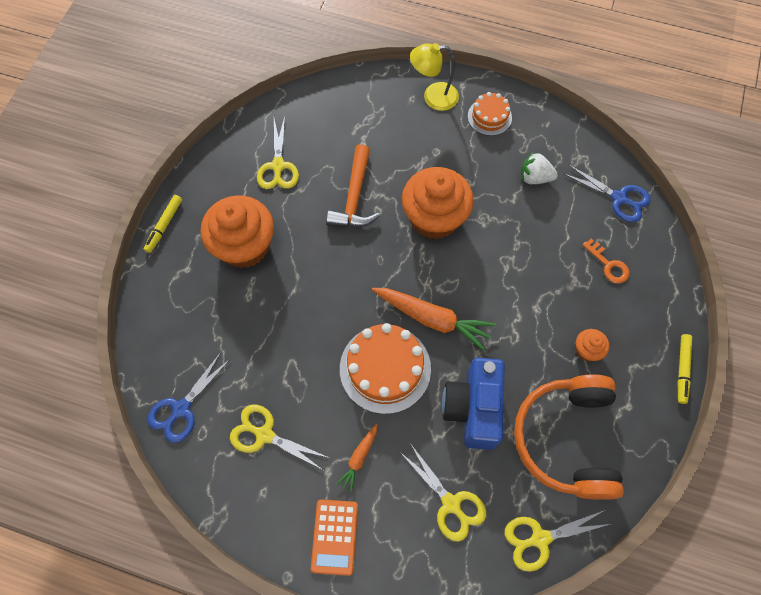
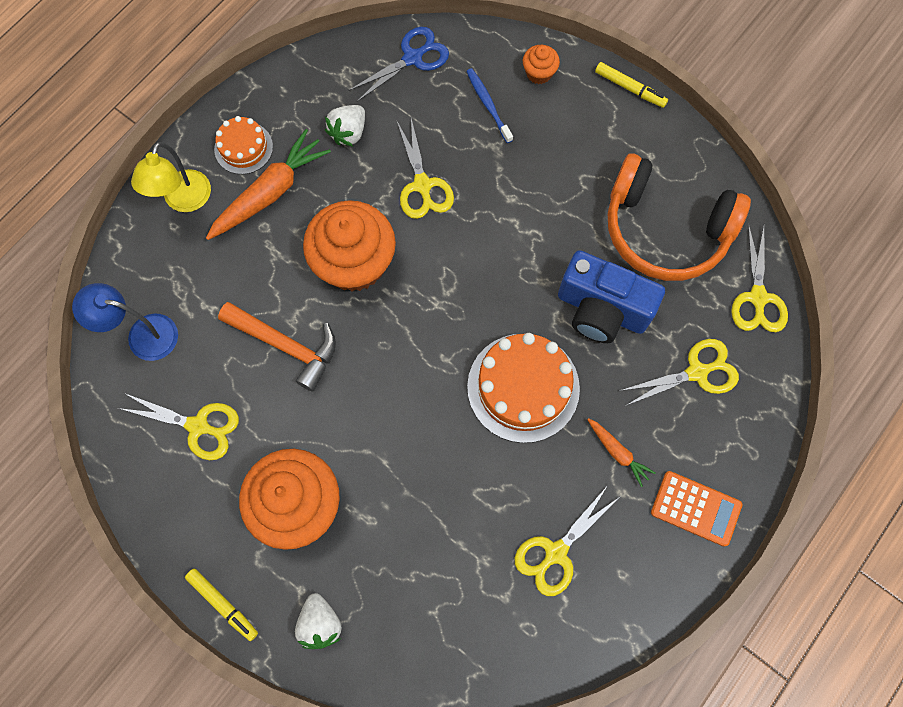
camera: 70 degrees left, 5 degrees up
blue scissors [148,352,231,443] -> none
orange carrot [372,288,496,351] -> orange carrot moved to [206,129,331,240]
orange cupcake [576,329,609,361] -> orange cupcake moved to [523,45,560,84]
orange key [583,239,630,283] -> blue toothbrush [466,68,513,143]
none -> blue lamp [72,283,178,361]
none -> white strawberry [295,593,342,649]
none -> yellow scissors [397,119,454,219]

